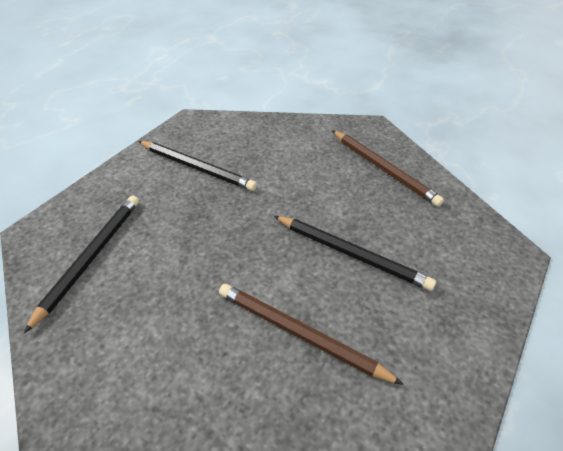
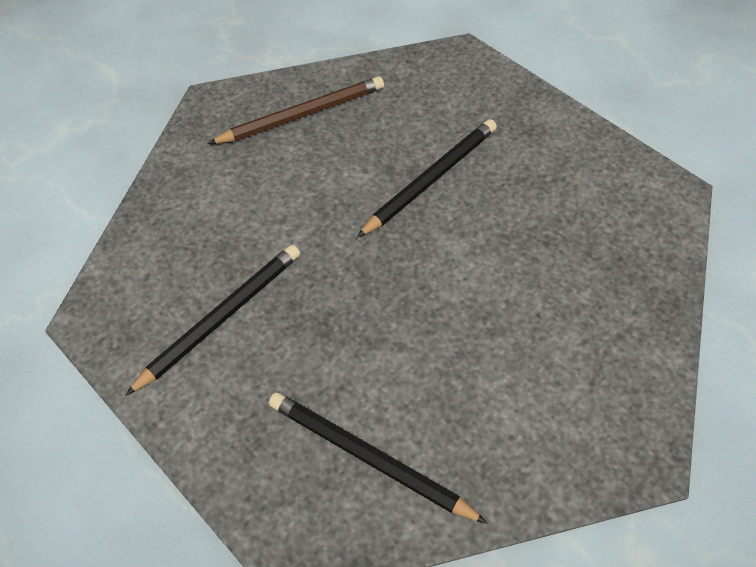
camera: 75 degrees left, 10 degrees up
brown pencil [219,284,404,385] -> none

